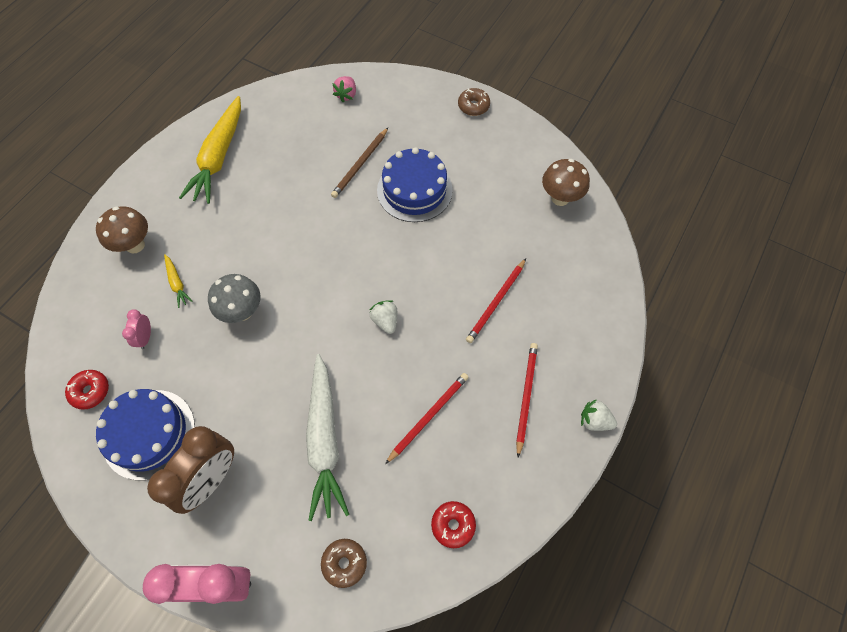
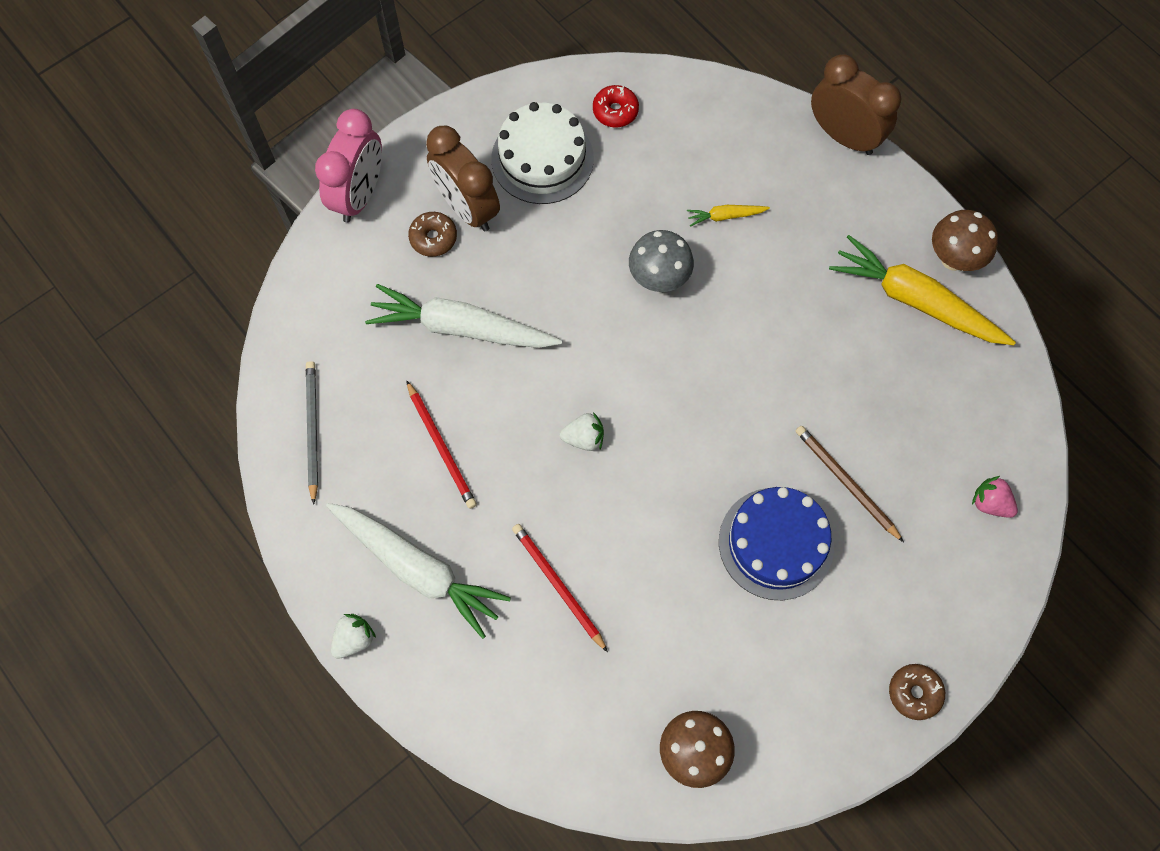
camera: 110 degrees right, 5 degrees up
brown mushroom [96,206,148,254] -> brown mushroom moved to [932,210,998,271]
blue cake [96,389,195,480] -> white cake [491,102,594,204]
pink clock [122,309,151,349] -> none
brown donut [321,539,367,588] -> brown donut moved to [408,212,457,257]
red donut [431,501,476,548] -> grey pencil [306,361,318,505]
red pencil [516,343,538,457] -> white carrot [326,503,511,639]
none -> brown clock [811,54,902,155]

